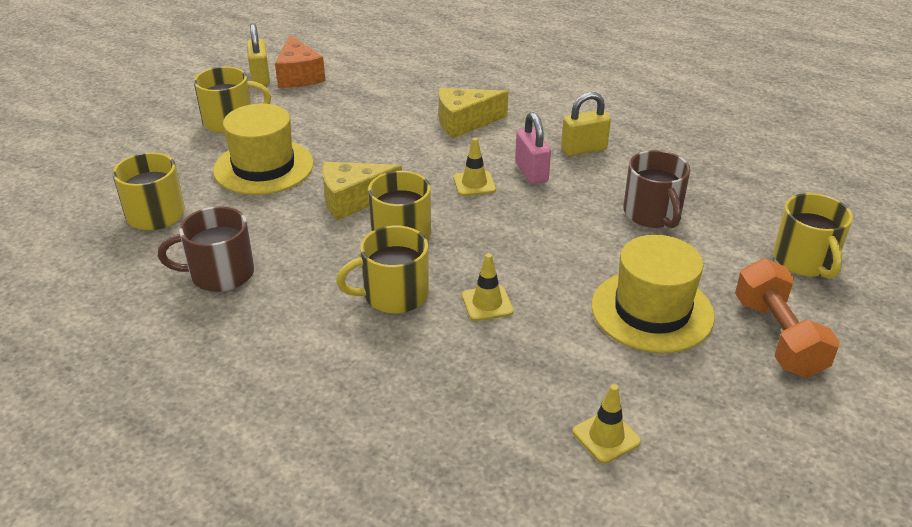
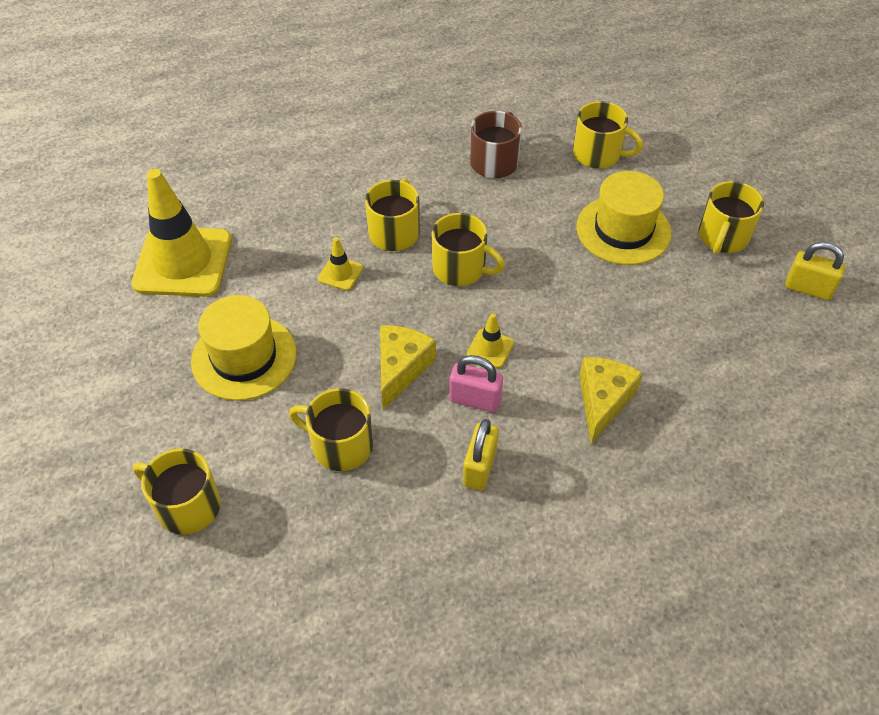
camera: 125 degrees right, 15 degrees up
orange cheese [275,35,326,88] -> none
yellow cheese [322,162,402,220] -> yellow cheese moved to [380,325,436,410]
yellow traffic cone [573,384,641,464] -> yellow traffic cone [132,169,232,297], size x2.39
brown mug [623,150,690,228] -> yellow mug [289,388,373,471]
orange dumbbell [735,258,840,378] -> none

